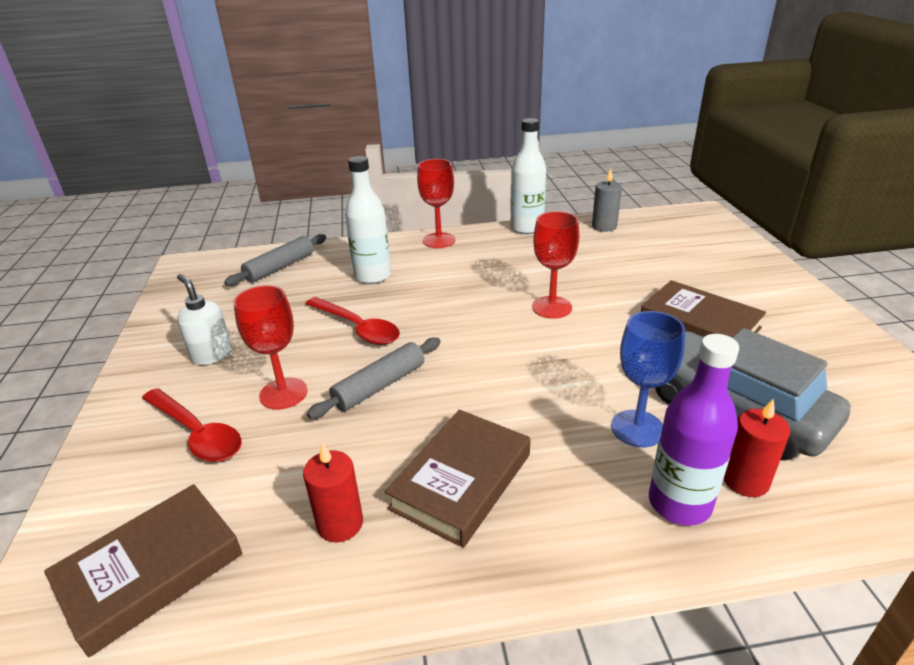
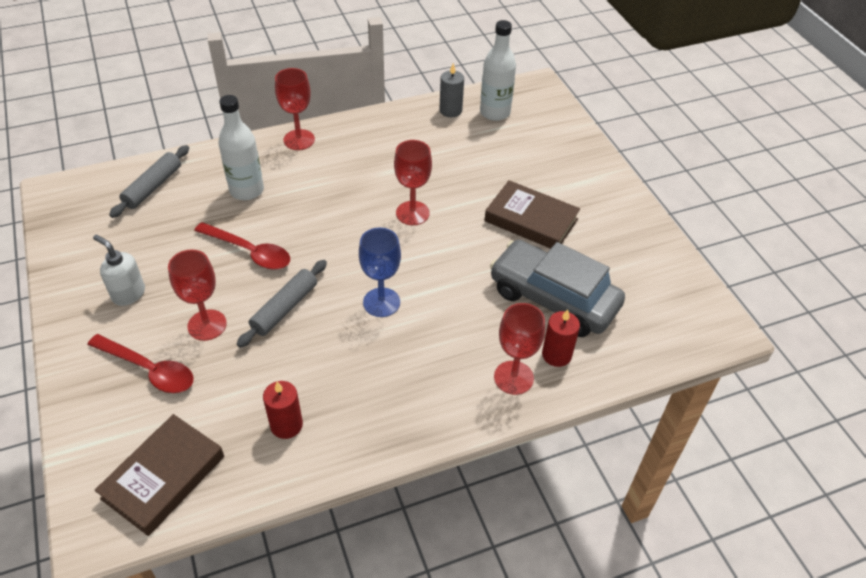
camera: 15 degrees left, 15 degrees up
brown book [385,410,530,548] -> none
white bottle [510,118,546,234] -> white bottle moved to [480,20,516,121]
blue goblet [611,311,685,447] -> blue goblet moved to [359,227,401,317]
purple bottle [649,334,739,525] -> red goblet [494,303,545,395]

